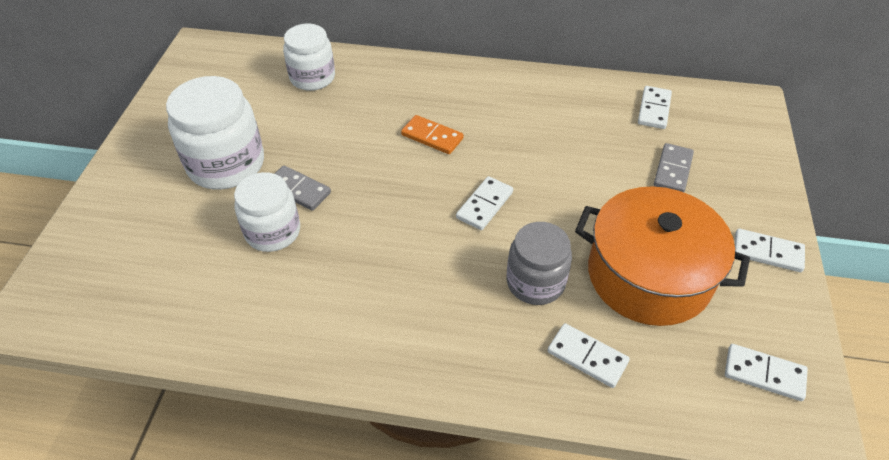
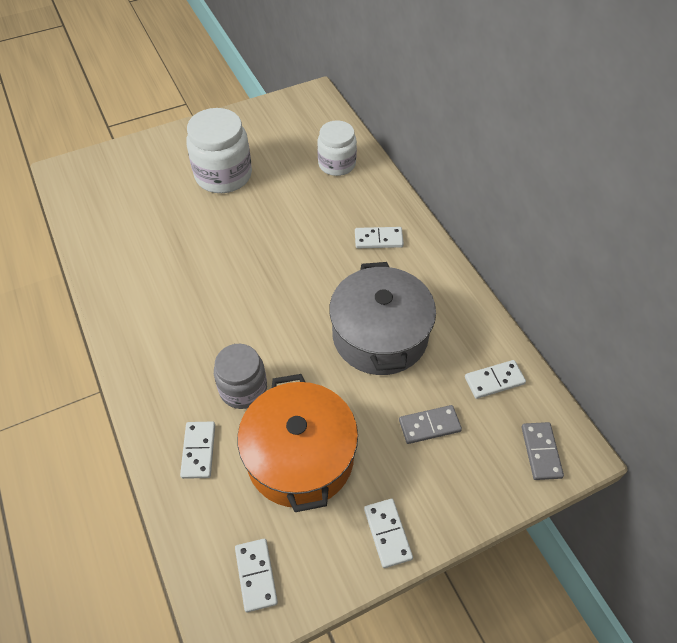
camera: 55 degrees right, 5 degrees up
white jar [234,172,300,252] -> none
grey domino [274,165,331,211] -> grey domino moved to [522,422,564,480]
orange domino [401,115,464,154] -> none
white domino [456,176,513,230] -> white domino moved to [355,227,404,248]
none -> grey pot [329,262,436,375]

